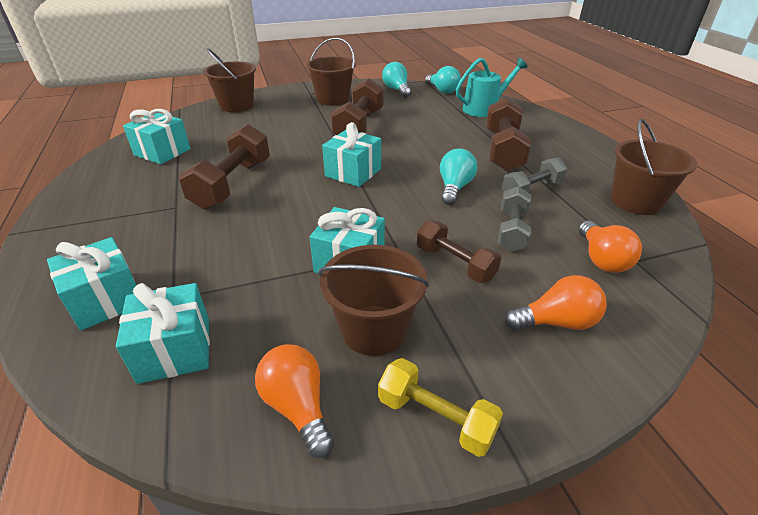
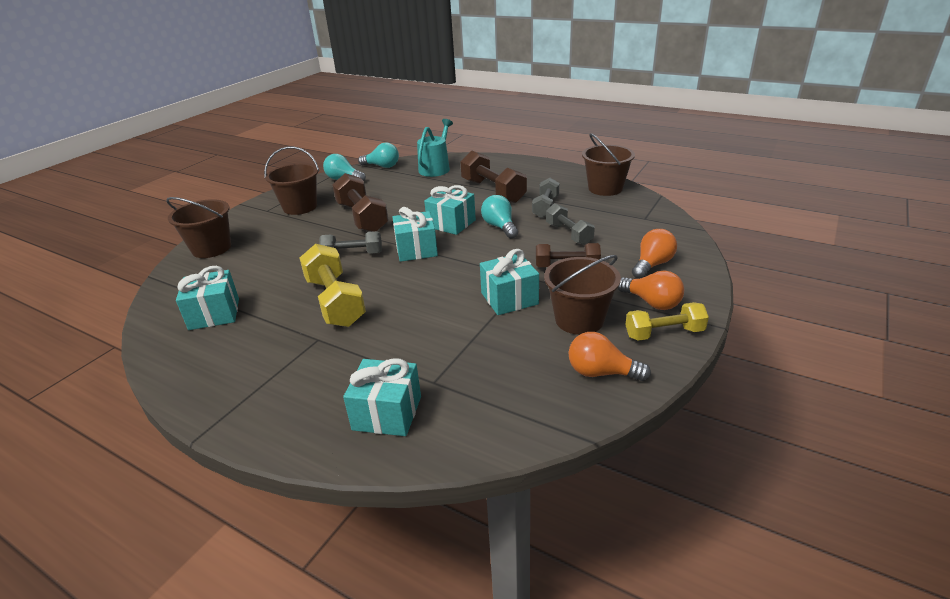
camera: 40 degrees left, 5 degrees down
turquoise gift [116,283,210,384] -> turquoise gift moved to [424,185,476,235]
brown dumbbell [179,124,270,210] -> yellow dumbbell [300,244,366,327]
orange light bulb [579,221,642,273] -> orange light bulb moved to [618,270,684,310]
none -> grey dumbbell [319,231,382,254]

